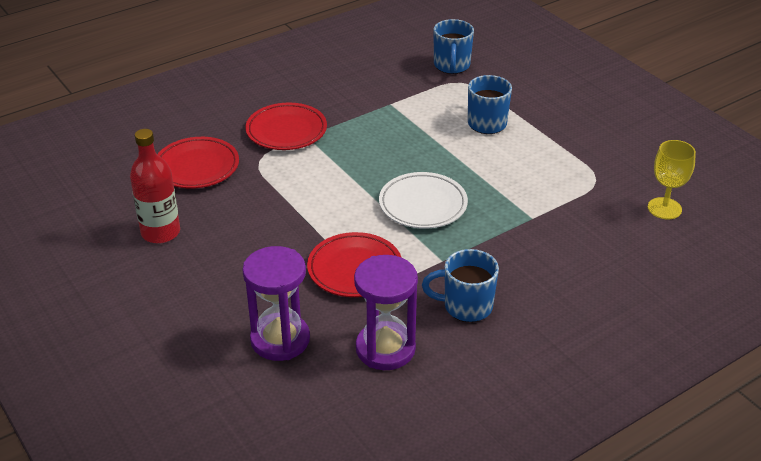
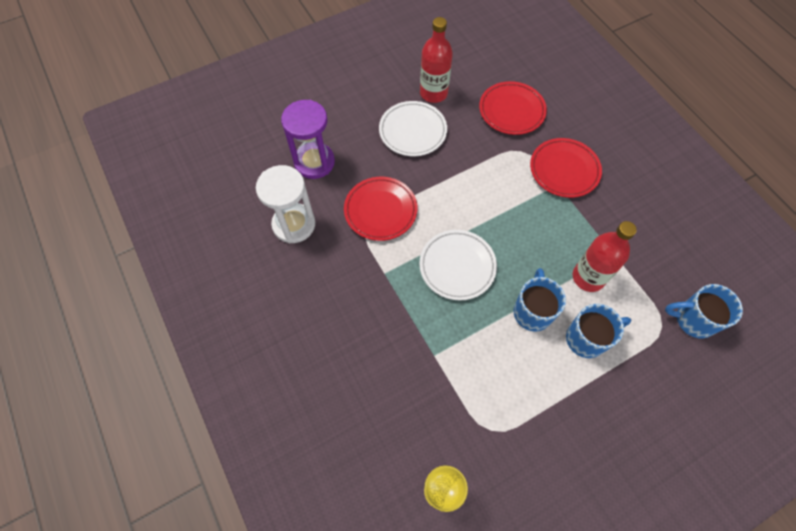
camera: 95 degrees right, 25 degrees up
purple hourglass [354,255,418,370] -> white hourglass [256,165,315,243]
blue mug [422,249,499,322] -> blue mug moved to [514,268,566,331]
none -> white plate [379,101,447,156]
none -> red bottle [573,221,637,292]

